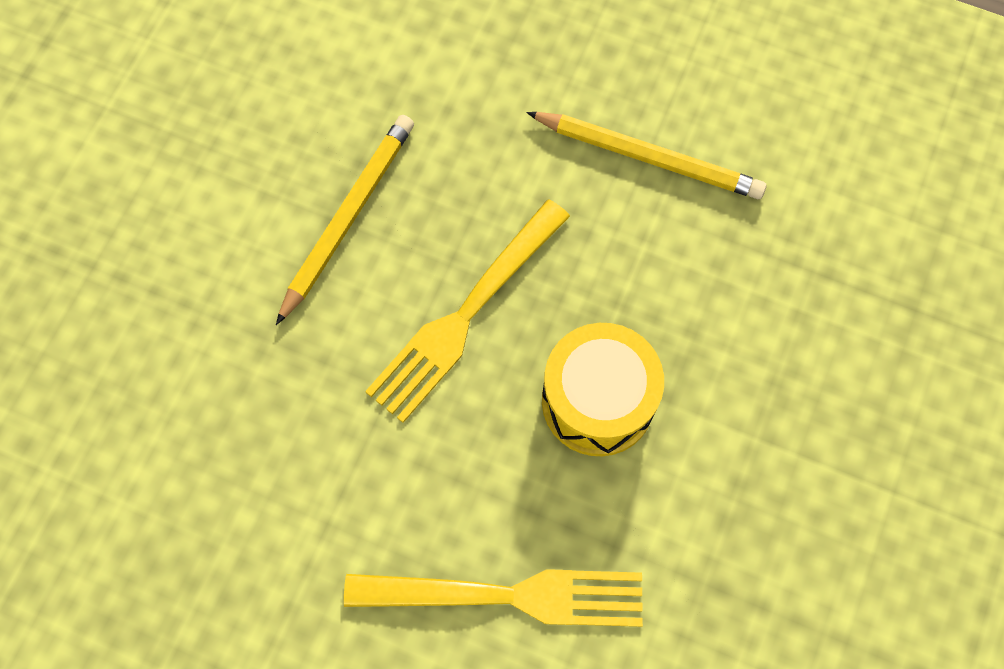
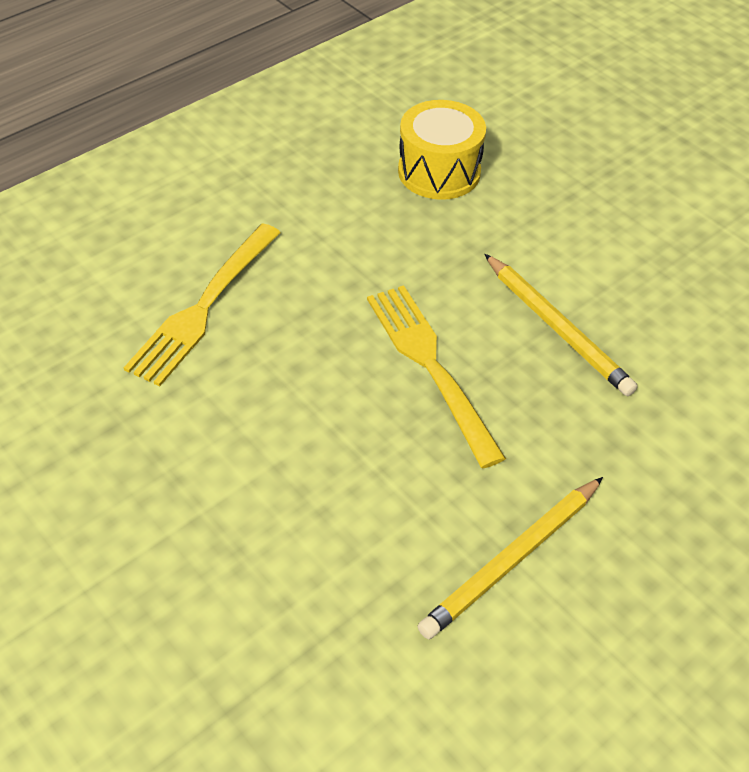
camera: 115 degrees right, 20 degrees down
yellow drum [542,323,664,456] -> yellow drum moved to [398,100,486,200]

